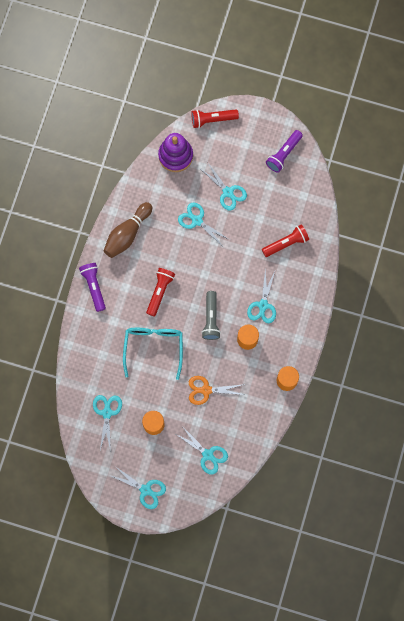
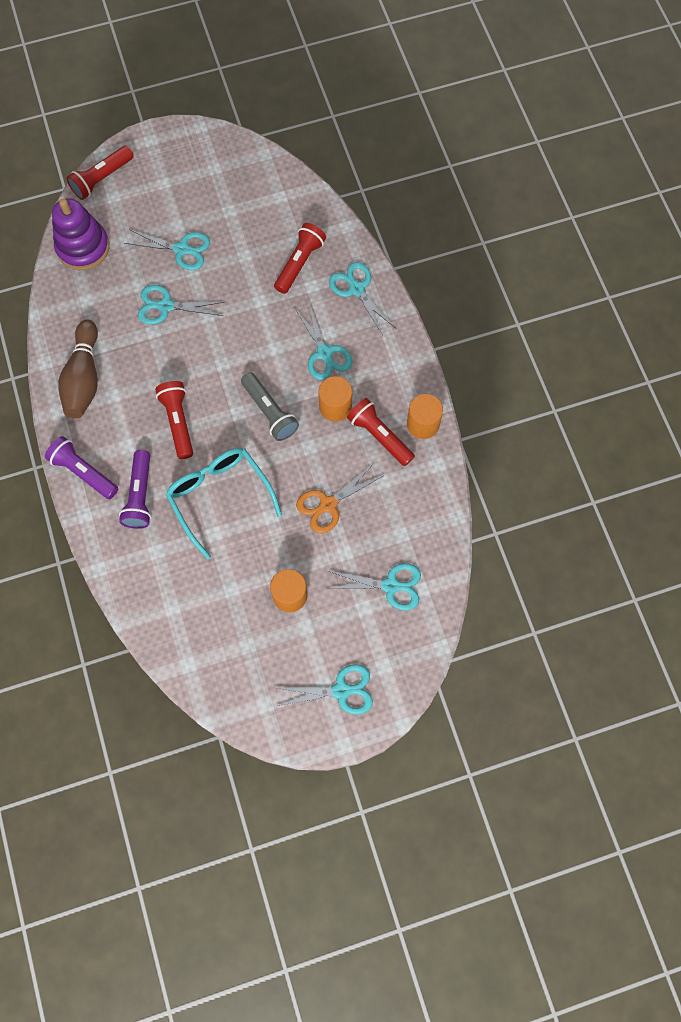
camera: 35 degrees left, 5 degrees down
turquoise scissors [93,395,122,452] -> turquoise scissors moved to [329,262,397,335]
purple flashlight [266,130,303,173] -> purple flashlight moved to [119,450,151,529]
none -> red flashlight [347,398,415,466]

